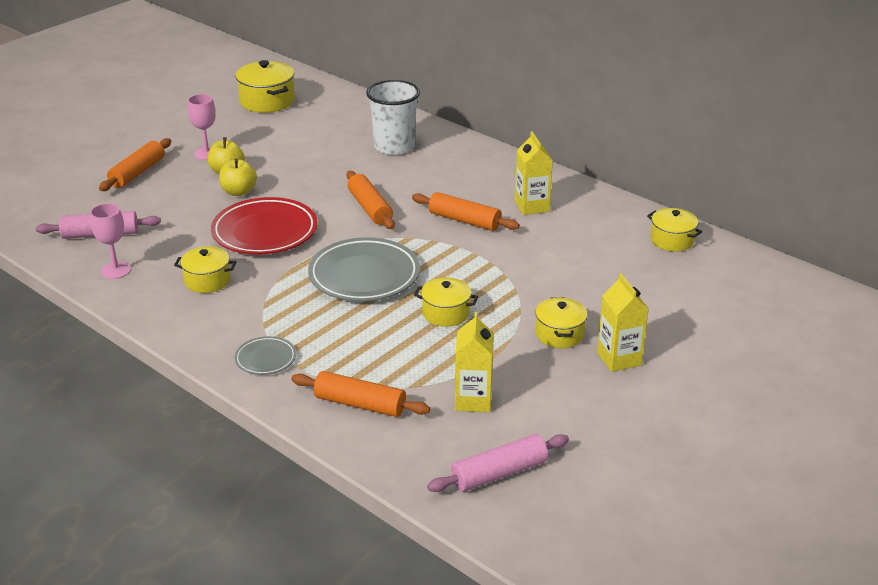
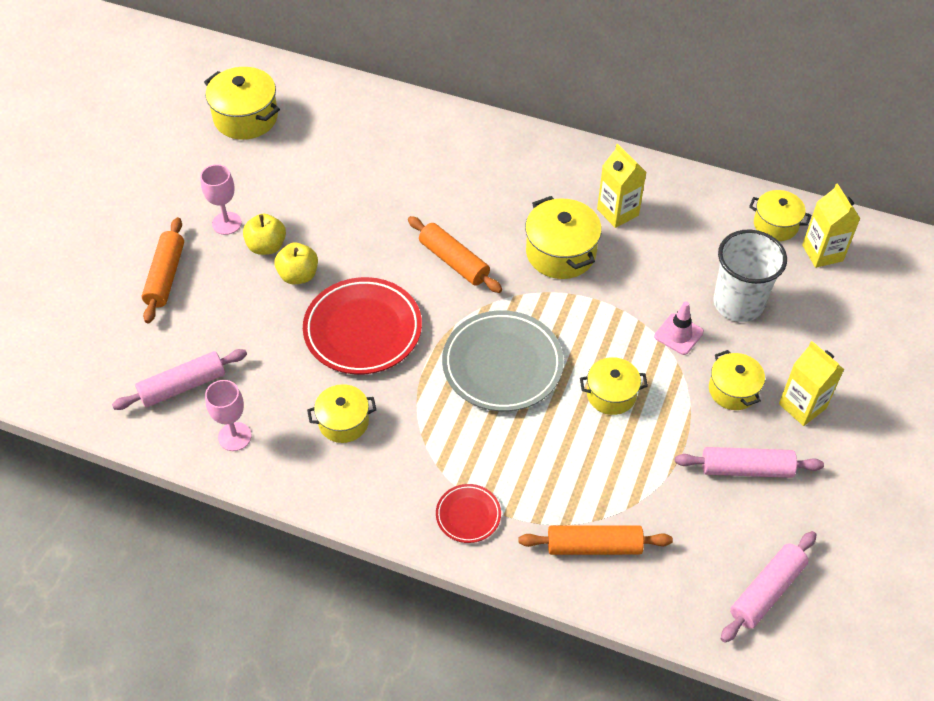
camera: 20 degrees left, 20 degrees up
grey plate [235,336,296,375] -> red plate [436,484,501,543]
white cup [366,80,420,155] -> white cup moved to [713,230,787,322]
orange rolling pin [412,192,520,231] -> yellow pot [525,196,602,279]
yellow carton [455,312,494,412] -> yellow carton moved to [802,184,860,268]
none -> pink traffic cone [654,301,704,355]
none -> pink rolling pin [675,447,824,478]

